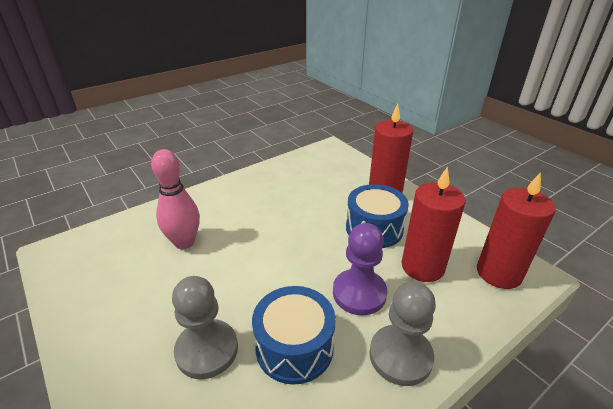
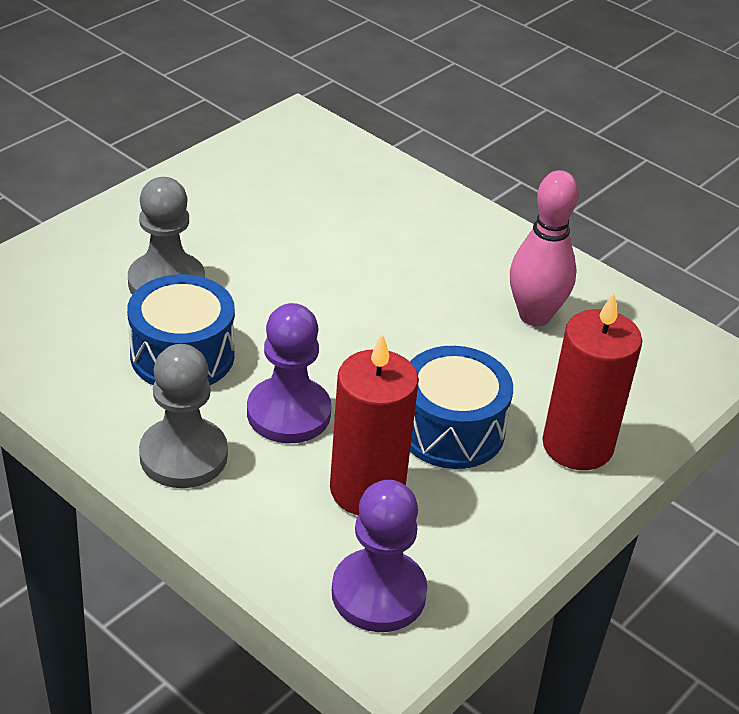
camera: 75 degrees right, 5 degrees up
pink bowling pin [151,149,200,249] -> pink bowling pin moved to [510,170,579,326]
red candle [477,172,556,289] -> purple pawn [332,480,428,632]

